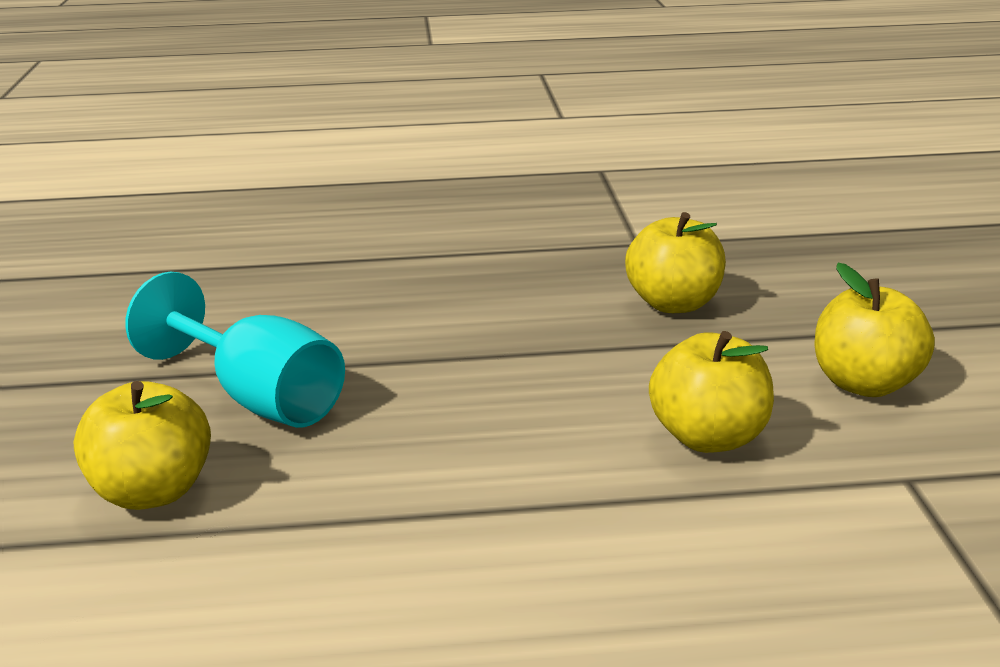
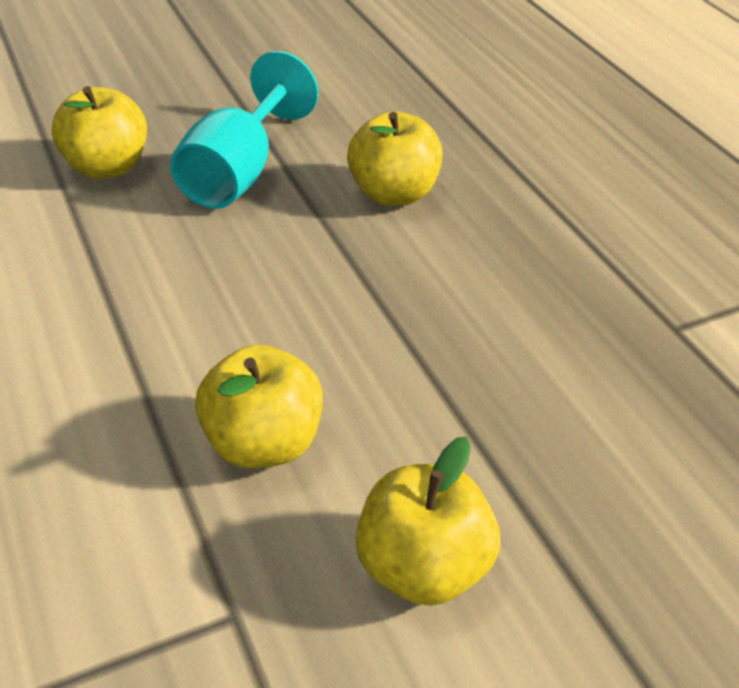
camera: 70 degrees right, 15 degrees up
yellow apple [625,212,726,313] -> yellow apple moved to [347,111,443,206]

